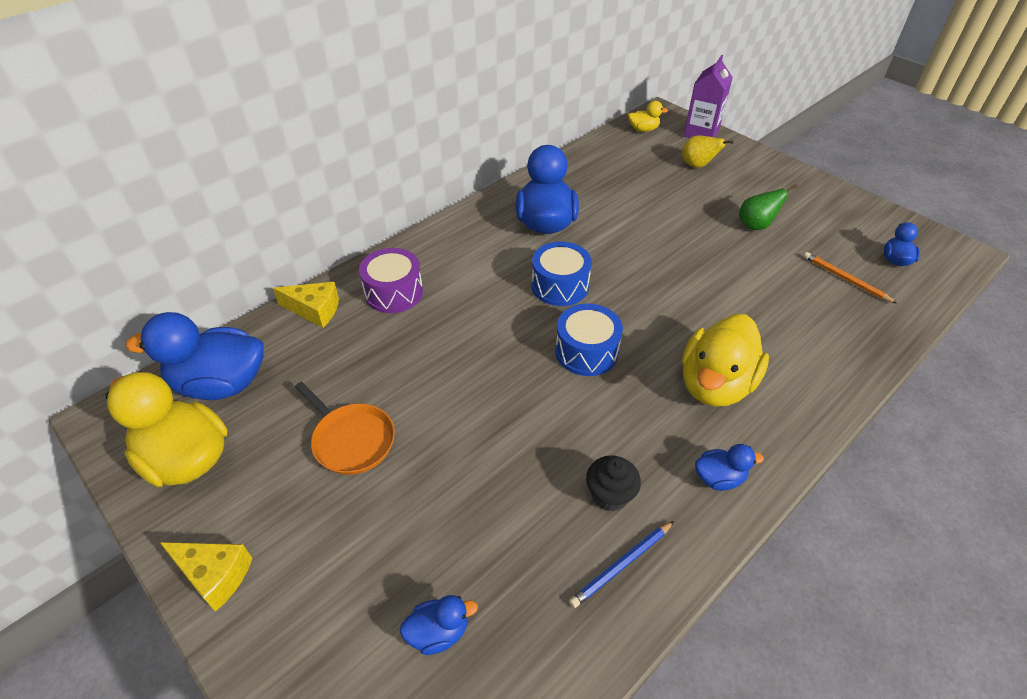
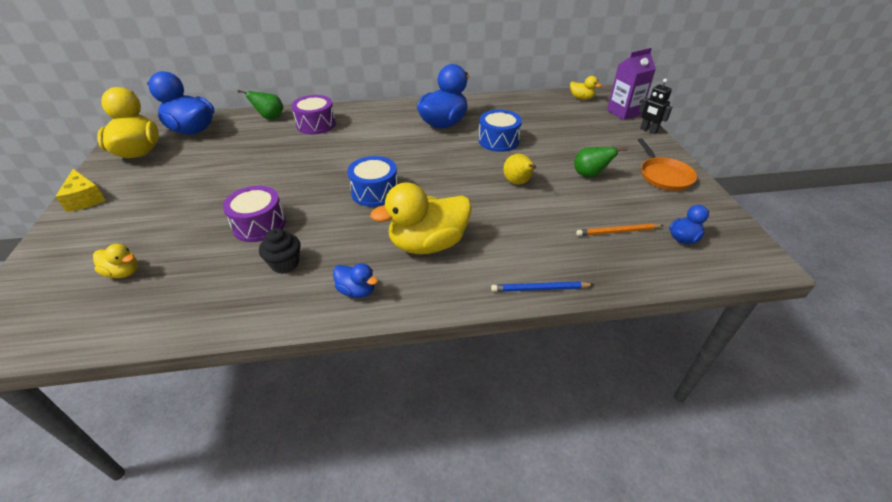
camera: 35 degrees right, 5 degrees down
yellow cheese [273,282,339,327] -> green pear [238,90,283,119]
orange pan [295,382,395,475] -> orange pan moved to [638,138,697,191]
blue duck [400,595,478,655] -> yellow duck [93,244,138,278]
blue drum [532,242,592,306] -> blue drum moved to [479,110,522,152]
blue pencil [569,521,674,608] -> blue pencil moved to [491,281,594,292]
yellow pear [682,136,734,168] -> yellow pear moved to [503,154,536,185]
orange pencil [803,252,897,304] -> orange pencil turned 90 degrees counterclockwise [576,223,664,236]
none -> purple drum [223,186,286,242]
none -> black robot [639,79,672,134]

